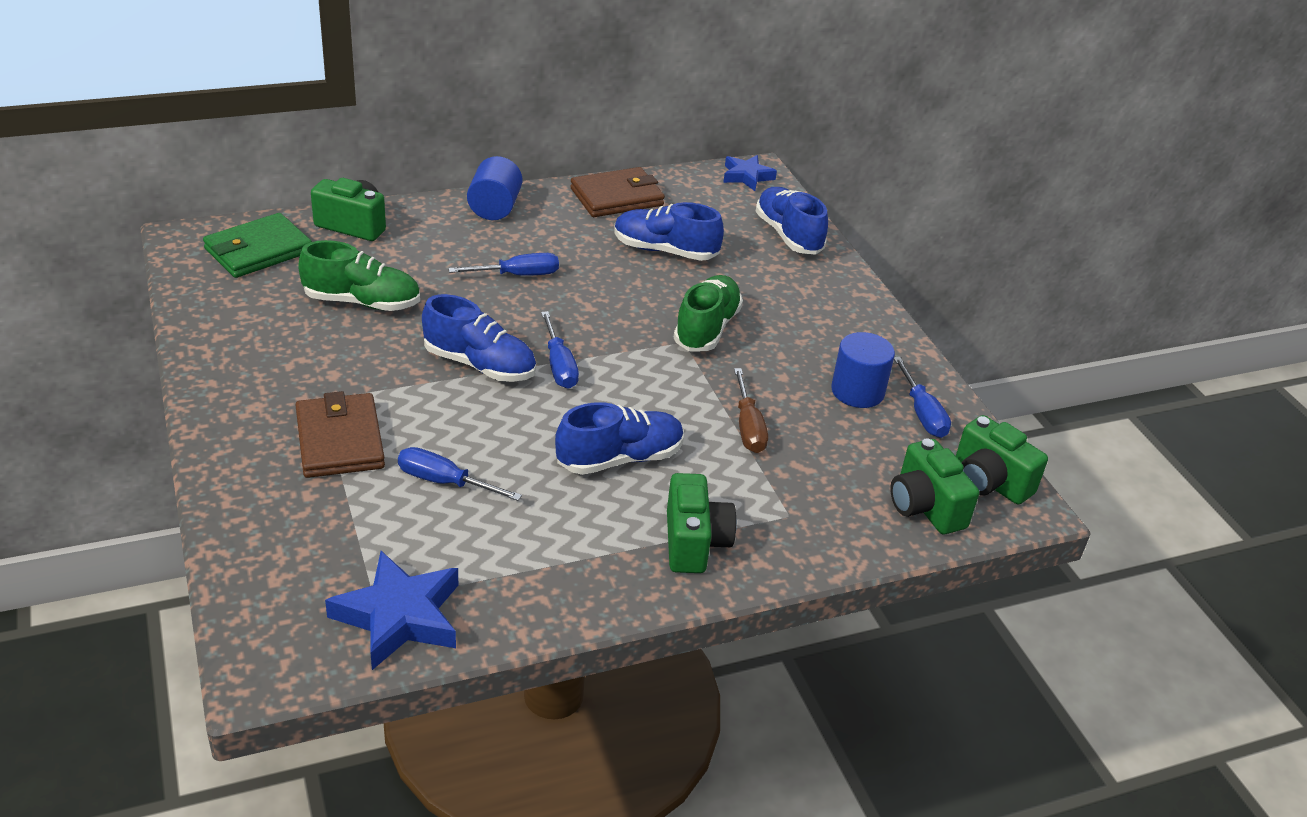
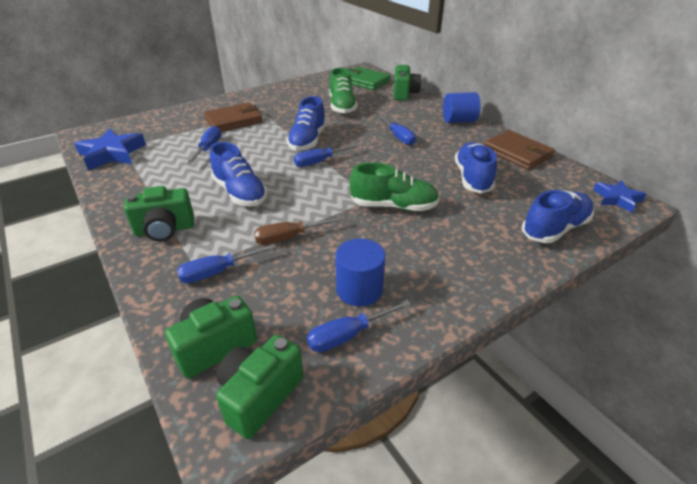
camera: 80 degrees right, 0 degrees up
none -> blue screwdriver [177,244,277,283]

